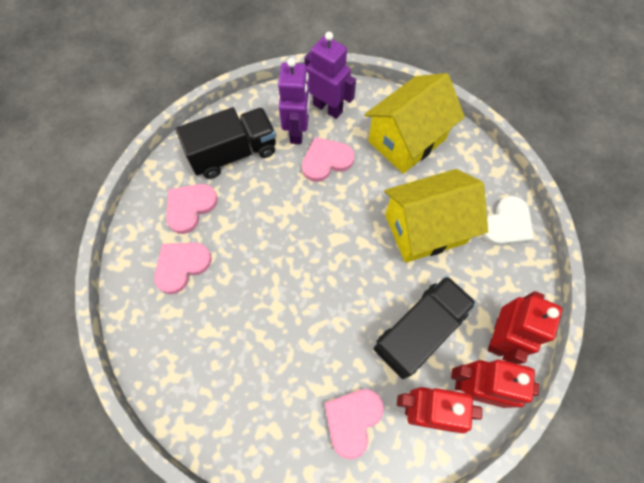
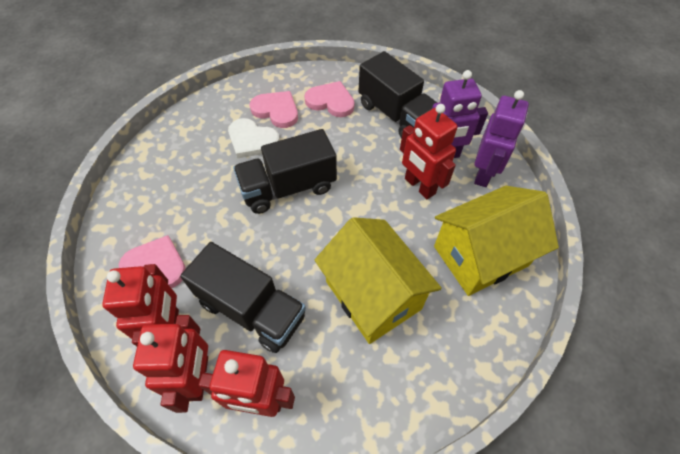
camera: 75 degrees right, 10 degrees down
pink heart [302,137,355,182] -> red robot [400,104,458,199]
yellow house [364,73,465,174] -> yellow house turned 60 degrees counterclockwise [434,186,559,296]
white heart [482,196,534,246] -> white heart moved to [228,118,280,158]
none -> black truck [233,129,337,214]

